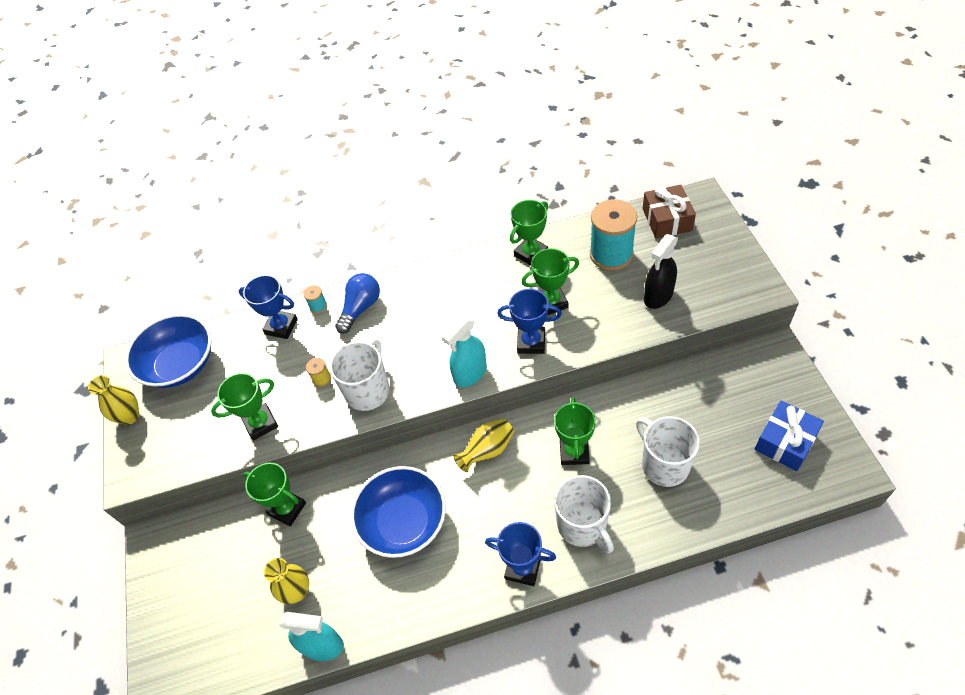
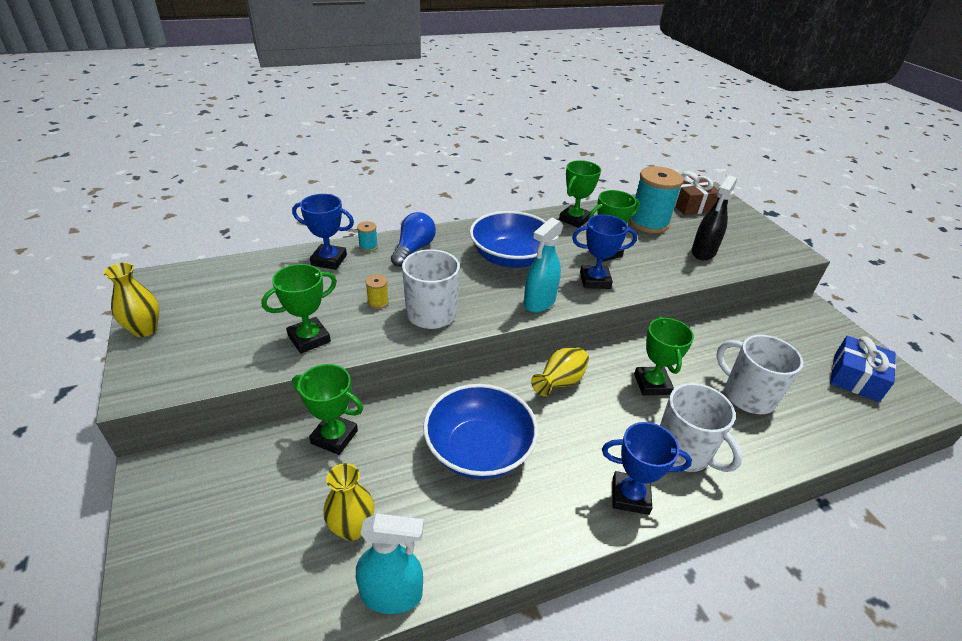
camera: 15 degrees left, 15 degrees down
blue bowl [125,314,211,388] -> blue bowl moved to [470,211,546,268]

